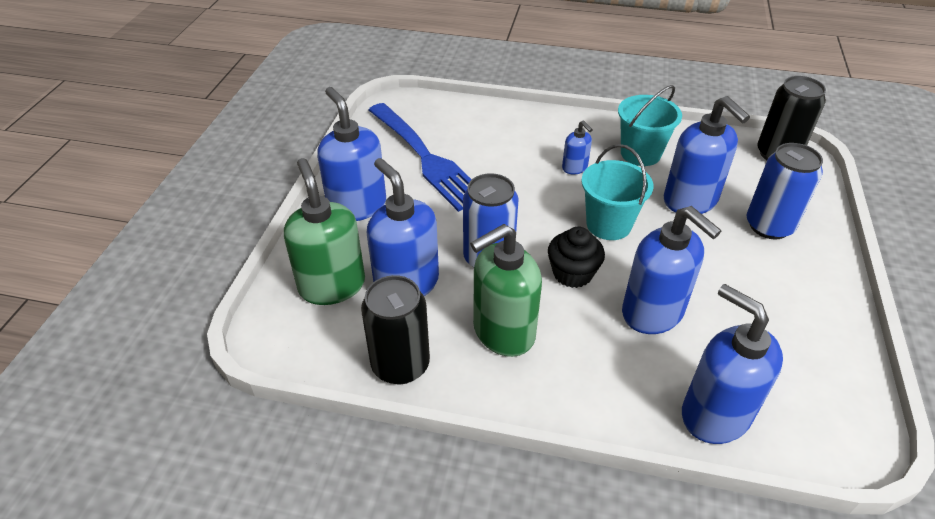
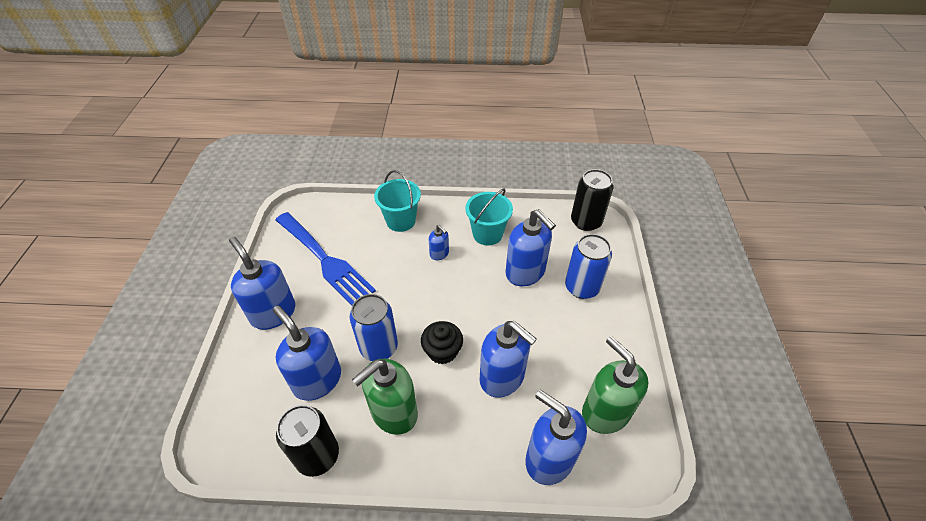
camera: 10 degrees left, 5 degrees up
green soap dispenser [284,158,365,305] -> green soap dispenser moved to [582,336,649,434]
turquoise bucket [581,144,653,240] -> turquoise bucket moved to [374,170,421,232]

